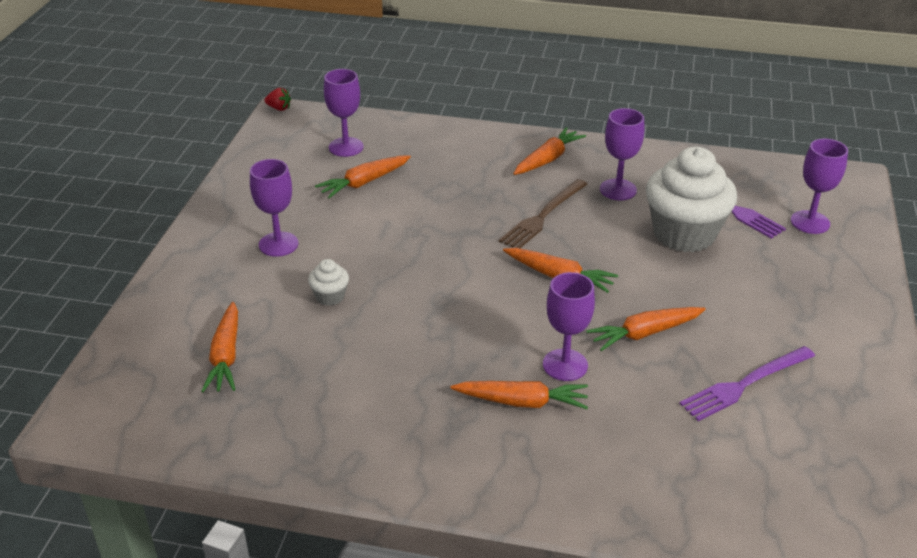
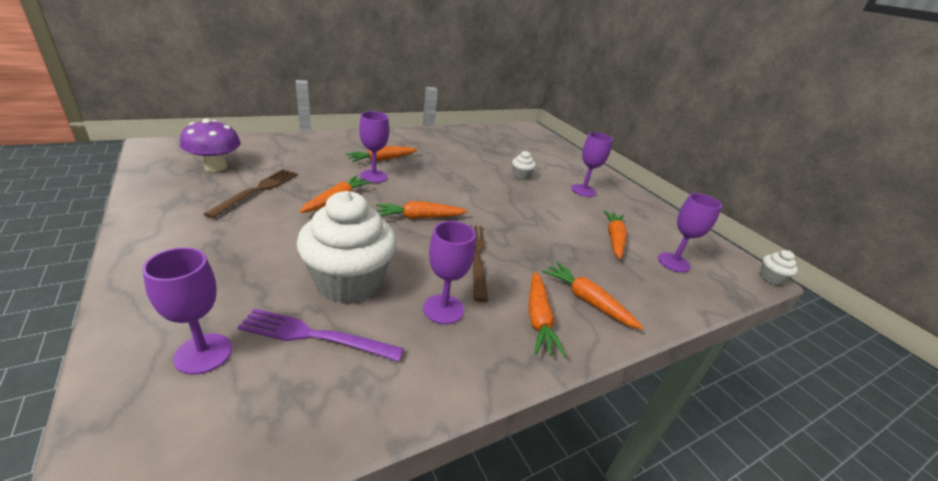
camera: 135 degrees right, 5 degrees down
orange carrot [201,302,238,392] -> orange carrot moved to [542,262,643,330]
red strawberry [264,88,291,111] -> white cupcake [759,250,798,285]
purple fork [679,346,815,421] -> brown fork [203,169,297,218]
none -> purple mushroom [180,119,241,172]

